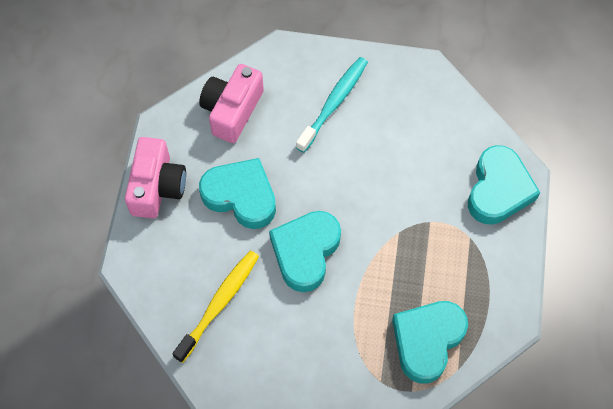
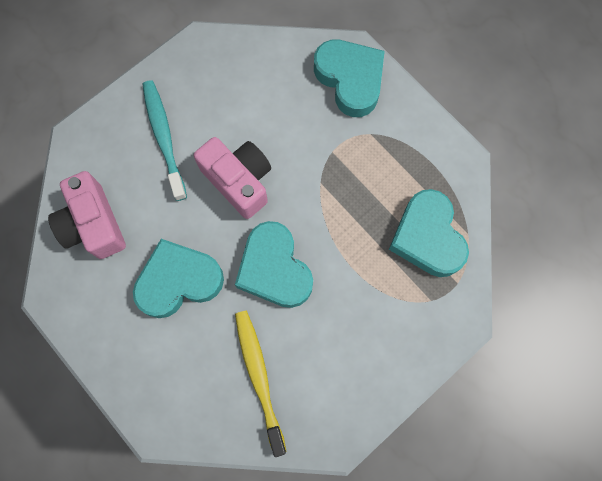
camera: 50 degrees left, 10 degrees up
pink camera [125,137,186,219] -> pink camera moved to [194,137,271,219]

